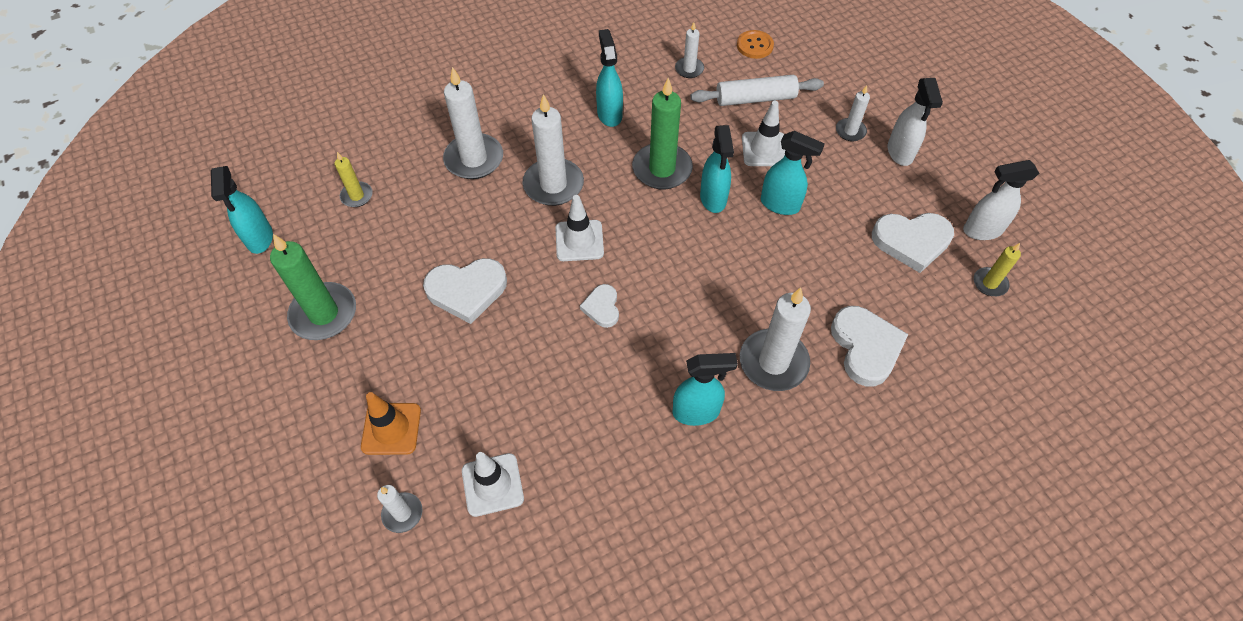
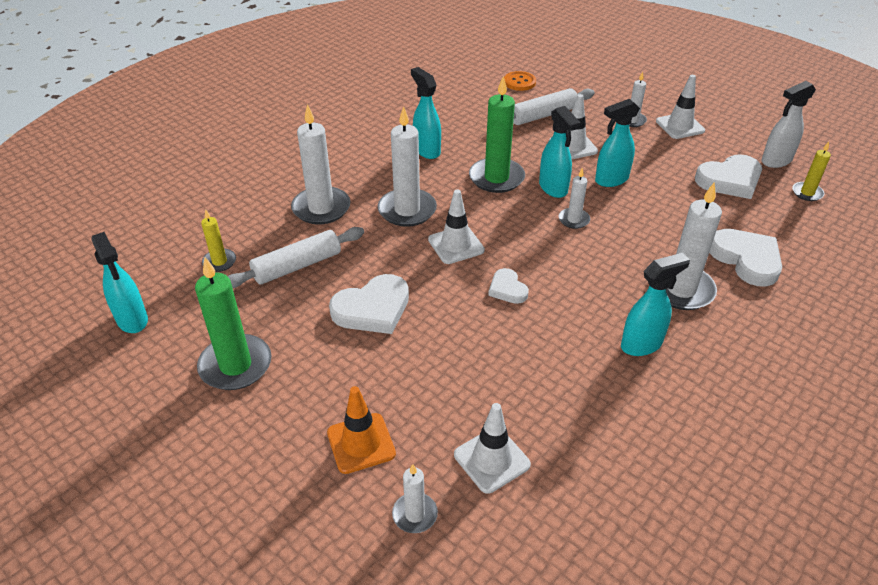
camera: 20 degrees left, 15 degrees down
white candle [675,22,704,78] -> white candle moved to [559,168,590,229]
turquoise spray bottle [761,131,825,215] -> turquoise spray bottle turned 150 degrees clockwise [595,99,640,187]
white spray bottle [888,78,943,166] -> white traffic cone [656,75,705,139]
none -> white rolling pin [228,227,364,288]

